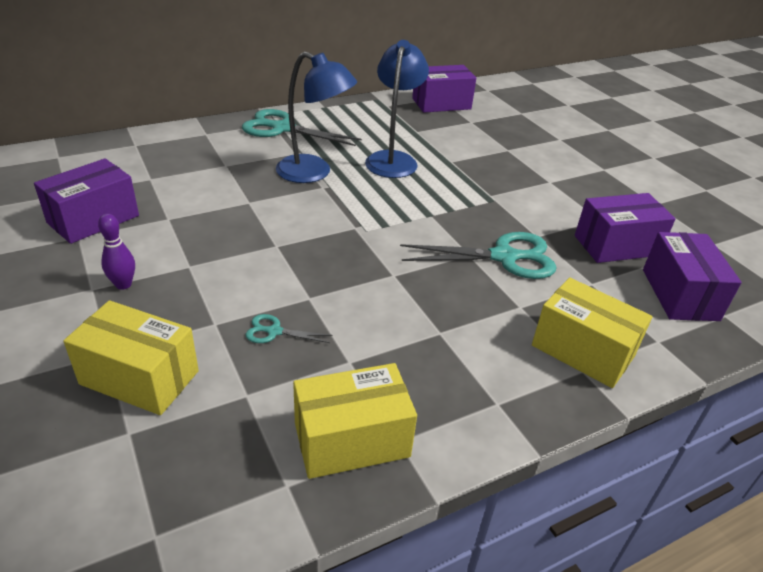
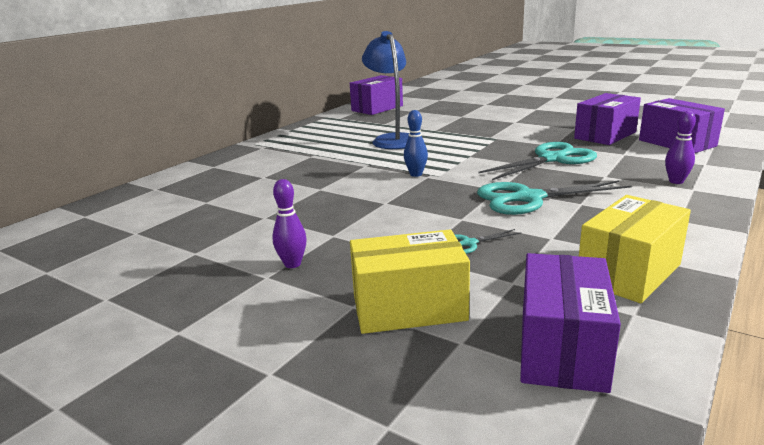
camera: 25 degrees left, 15 degrees down
purple box [34,158,139,244] -> purple box moved to [520,253,621,393]
turquoise scissors [242,109,362,146] -> turquoise scissors moved to [477,180,632,215]
blue lamp [276,51,357,183] -> none
yellow box [532,277,653,388] -> purple bowling pin [665,111,696,184]
none -> blue bowling pin [404,110,428,177]

